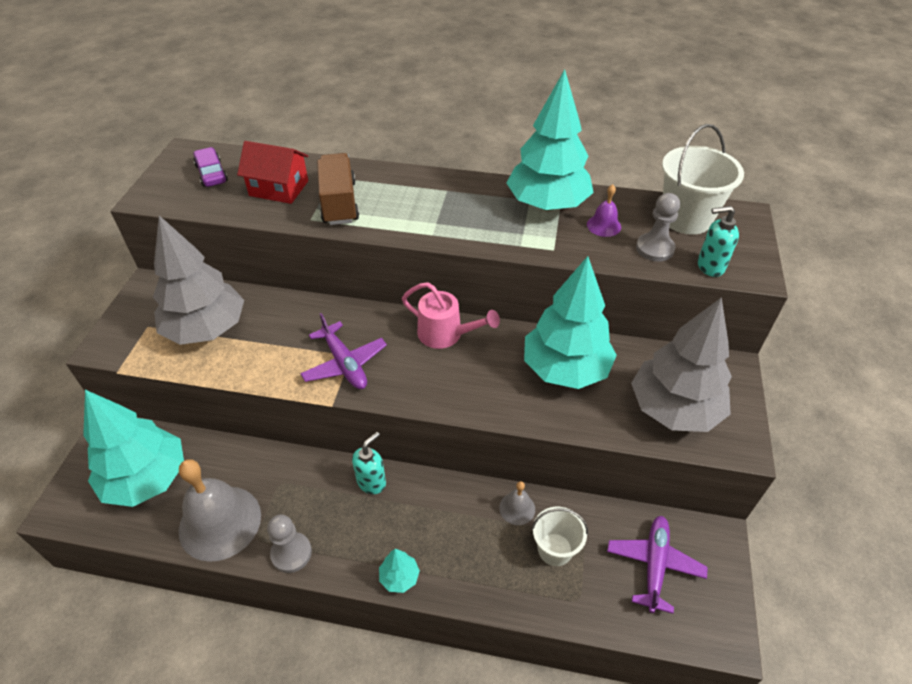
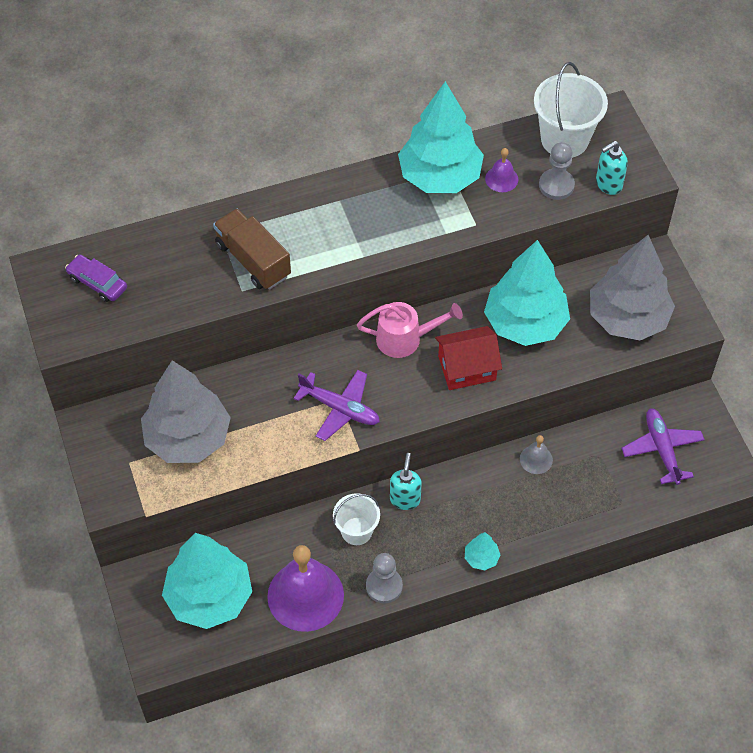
camera: 30 degrees left, 10 degrees up
grey bell [179,459,261,562] -> purple bell [267,545,344,632]
red house [237,141,309,204] -> red house moved to [435,326,502,390]
white bucket [532,507,588,566] -> white bucket moved to [333,493,380,545]

